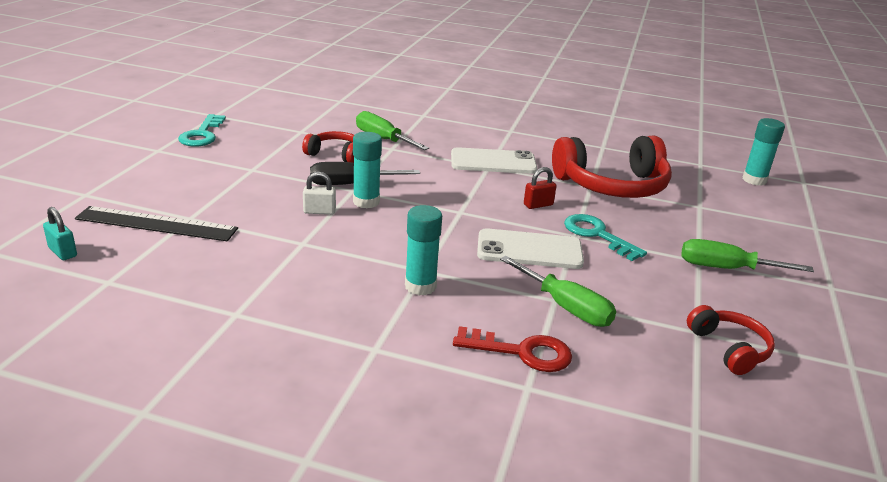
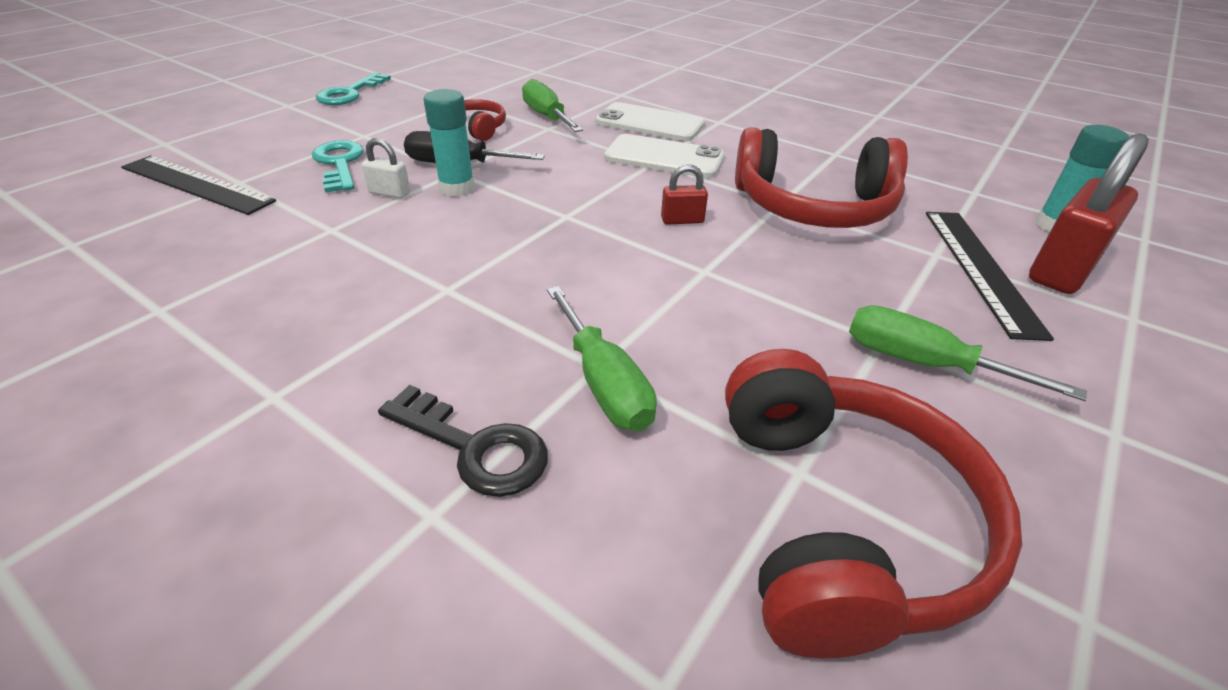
camera: 20 degrees right, 10 degrees up
turquoise padlock [43,207,77,260] -> none
turquoise glue stick [405,205,442,296] -> none
red key [453,326,572,372] -> black key [378,385,548,497]
white phone [477,228,584,269] -> white phone moved to [596,102,705,141]
turquoise key [564,214,647,261] -> turquoise key moved to [312,140,364,193]
red headphones [687,305,775,375] -> red headphones [725,349,1022,658], size x1.97
none -> black ruler [926,212,1054,341]
none -> red padlock [1029,133,1149,294]

